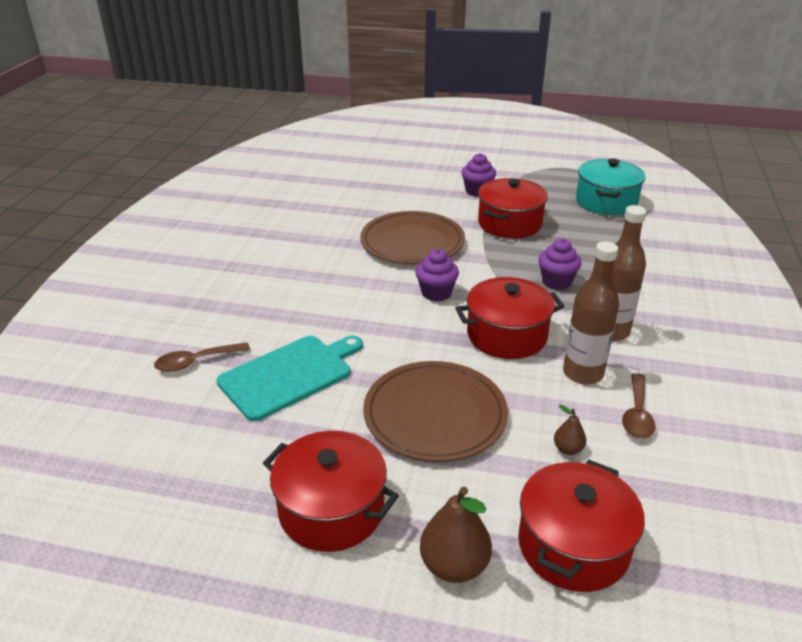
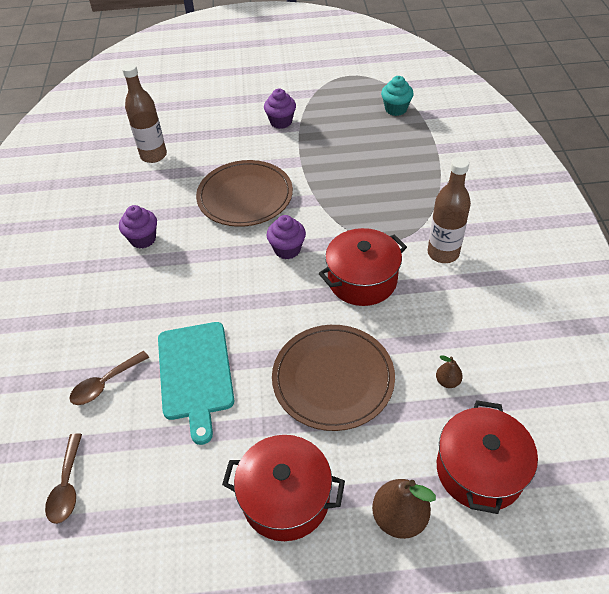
camera: 15 degrees left, 15 degrees up
turquoise cutting board [216,336,363,421] -> turquoise cutting board turned 135 degrees clockwise [158,322,234,445]
red pot [478,178,548,238] -> none
purple cupcake [538,239,582,290] -> purple cupcake moved to [119,205,157,249]
brown bottle [563,241,619,385] -> brown bottle moved to [122,63,167,163]
turquoise pot [576,159,646,215] -> turquoise cupcake [381,76,414,116]
brown spoon [622,373,655,439] -> brown spoon moved to [45,433,82,524]

